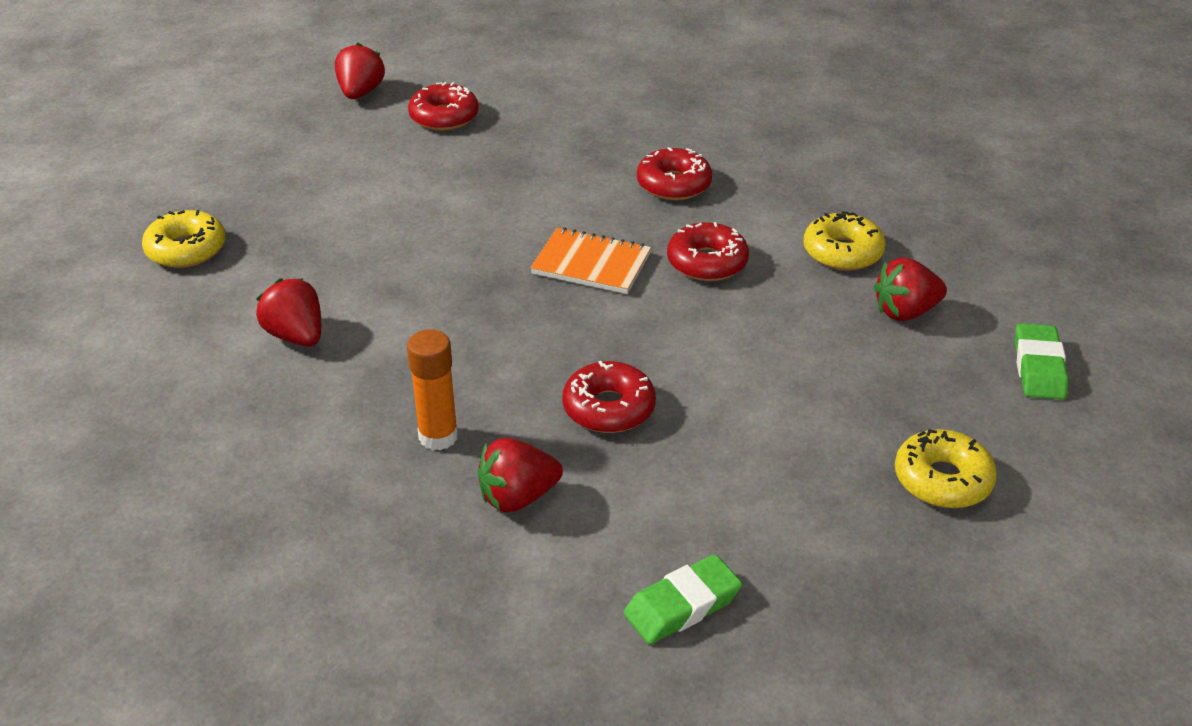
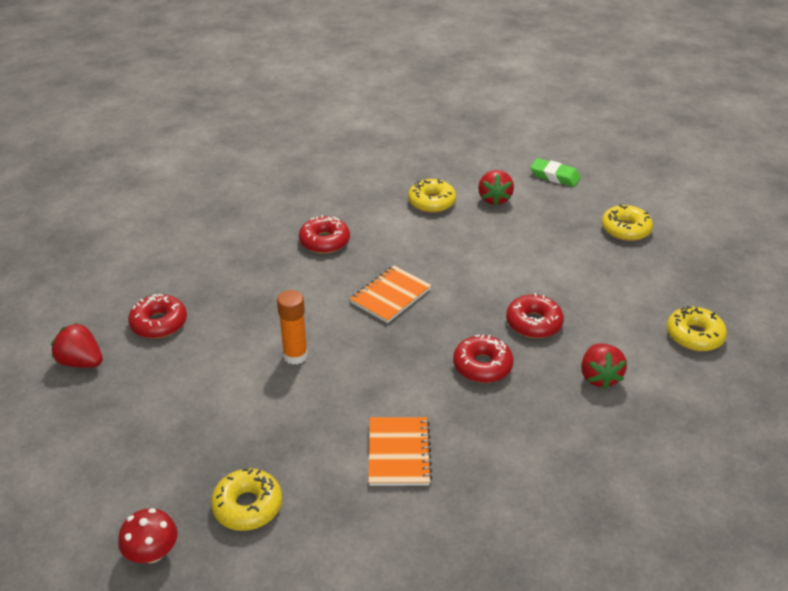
camera: 70 degrees left, 0 degrees up
red strawberry [256,278,321,347] -> orange notebook [369,417,433,486]
orange glue stick [407,329,458,450] -> orange glue stick moved to [277,290,308,365]
green eraser [624,554,742,644] -> yellow donut [667,306,727,351]
red donut [667,222,749,281] -> red donut moved to [453,335,514,383]
none -> red mushroom [118,508,178,563]

